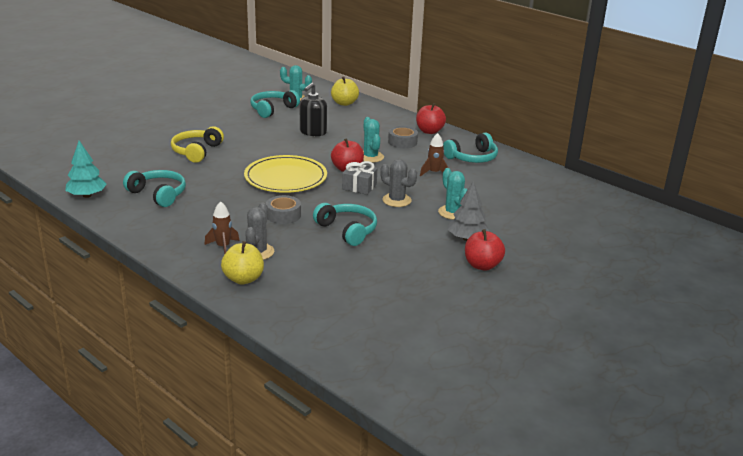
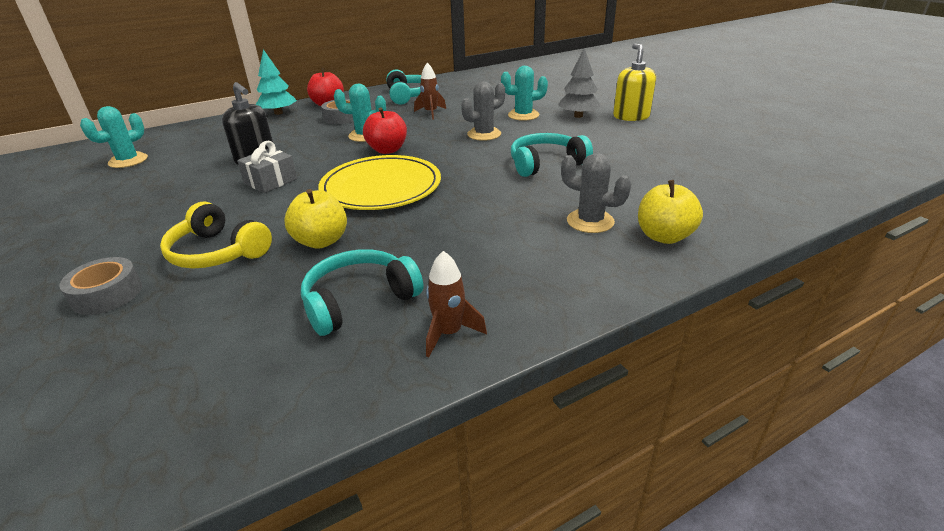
camera: 70 degrees left, 5 degrees up
turquoise tree [65,141,107,198] -> turquoise tree moved to [256,49,297,115]
brown rocket [205,201,240,254] -> brown rocket moved to [426,251,487,357]
turquoise headphones [250,90,300,118] -> none
grey tape [266,195,301,224] -> grey tape moved to [59,257,142,315]
yellow apple [331,76,359,106] -> yellow apple moved to [285,189,347,249]
grey gift [342,161,377,195] -> grey gift moved to [237,141,297,193]
red apple [465,229,505,271] -> yellow soap dispenser [613,44,656,121]

